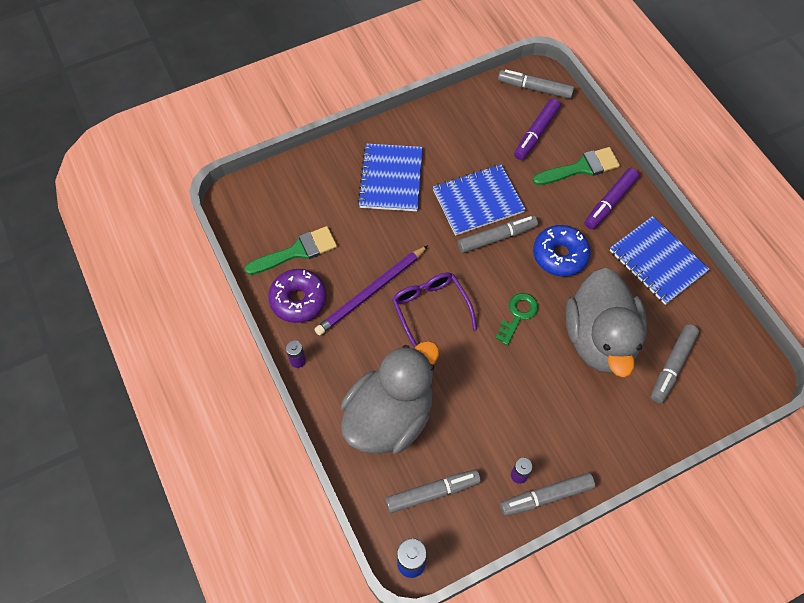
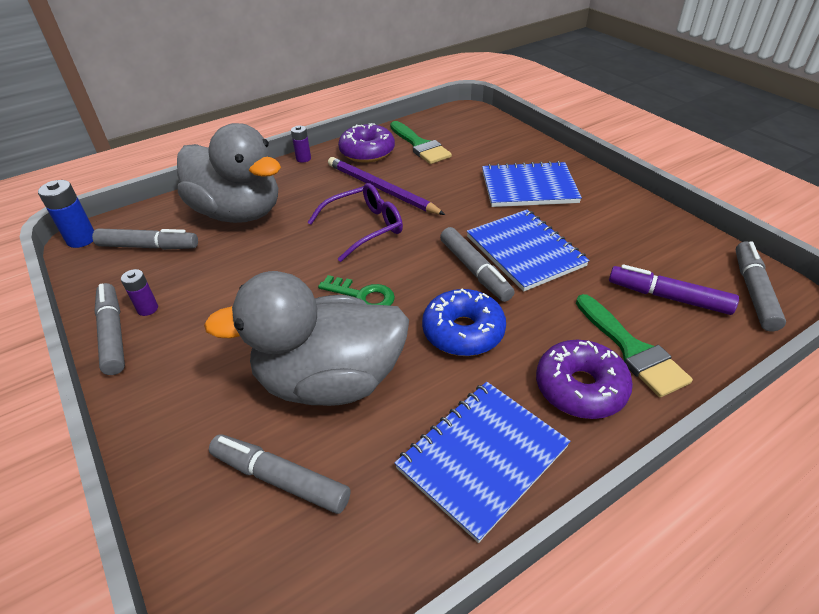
camera: 85 degrees right, 20 degrees down
grey marker [385,470,481,513] -> grey marker turned 60 degrees counterclockwise [92,229,198,250]
purple marker [584,168,639,230] -> purple donut [536,340,633,419]

